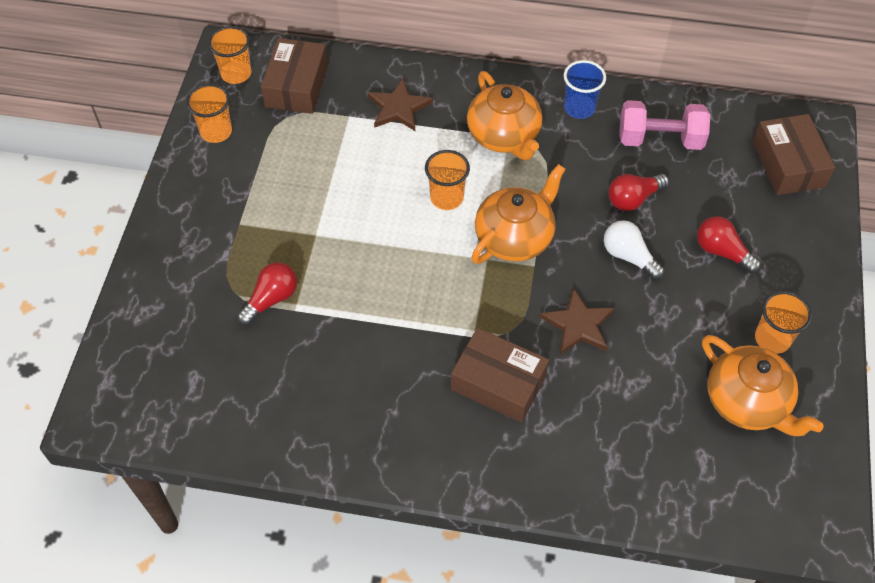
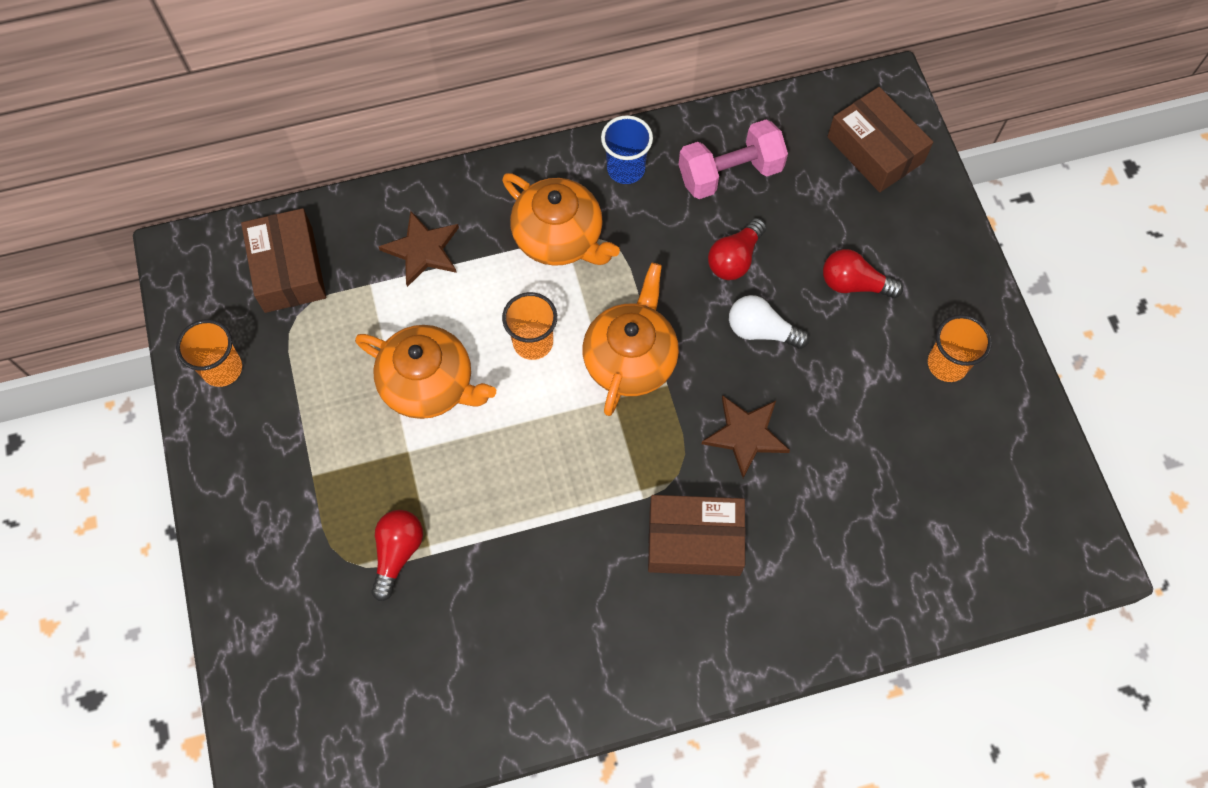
camera: 25 degrees left, 10 degrees up
orange cup [208,26,251,84] -> none
orange teapot [702,335,824,436] -> orange teapot moved to [355,325,496,419]

